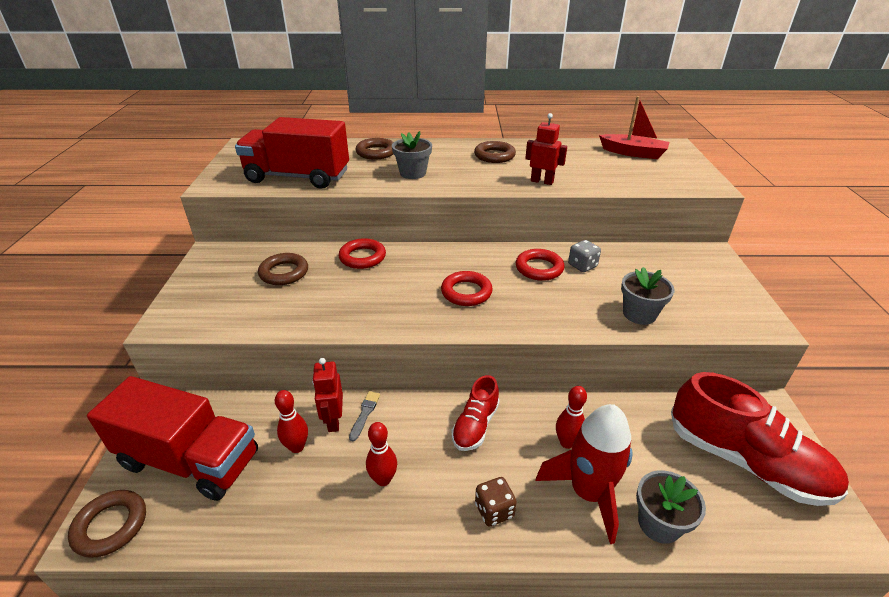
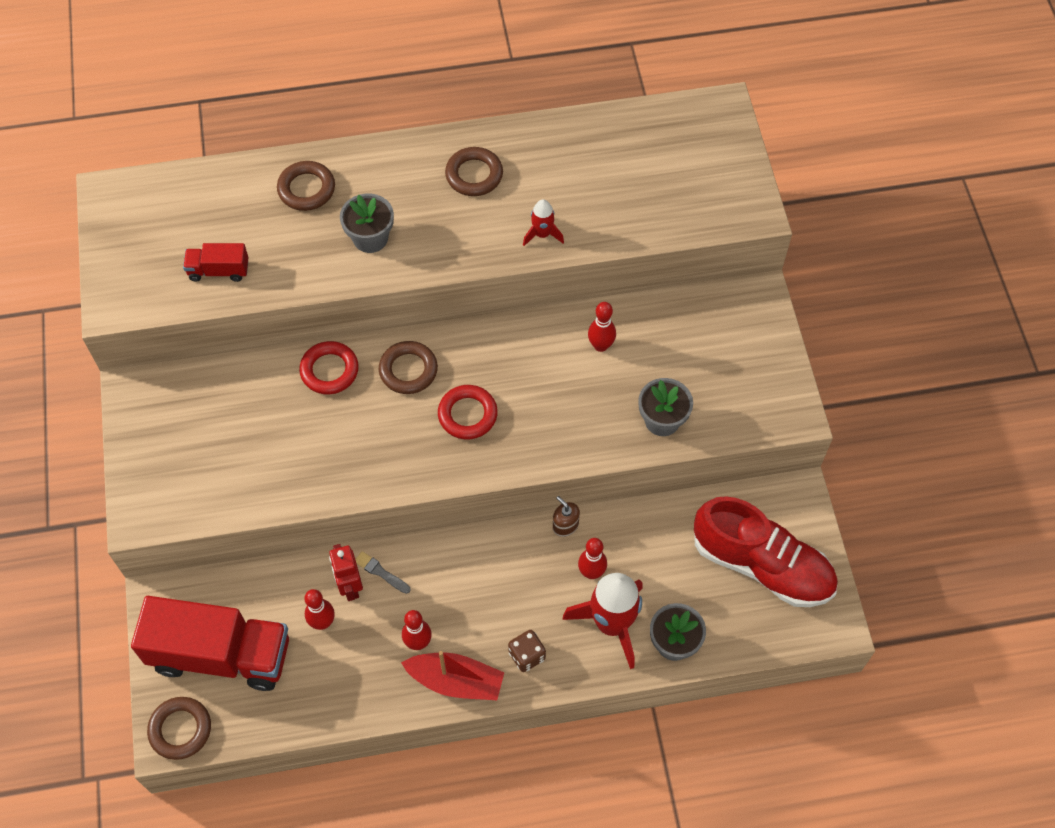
camera: 10 degrees left, 25 degrees up
red truck [235,117,349,189] -> red truck [183,243,248,282], size x0.45
brown ring [258,253,308,285] -> brown ring moved to [379,341,438,394]
grey brush [349,391,380,441] -> grey brush turned 60 degrees counterclockwise [355,551,410,594]
red shoe [452,375,500,451] -> none
red ring [516,249,565,281] -> none
red robot [525,113,567,185] -> red rocket [523,199,564,246]
grey dice [568,240,601,272] -> red bowling pin [588,302,616,352]
red boat [599,96,669,159] -> red boat moved to [401,651,504,700]
none -> brown soap dispenser [553,496,580,537]

